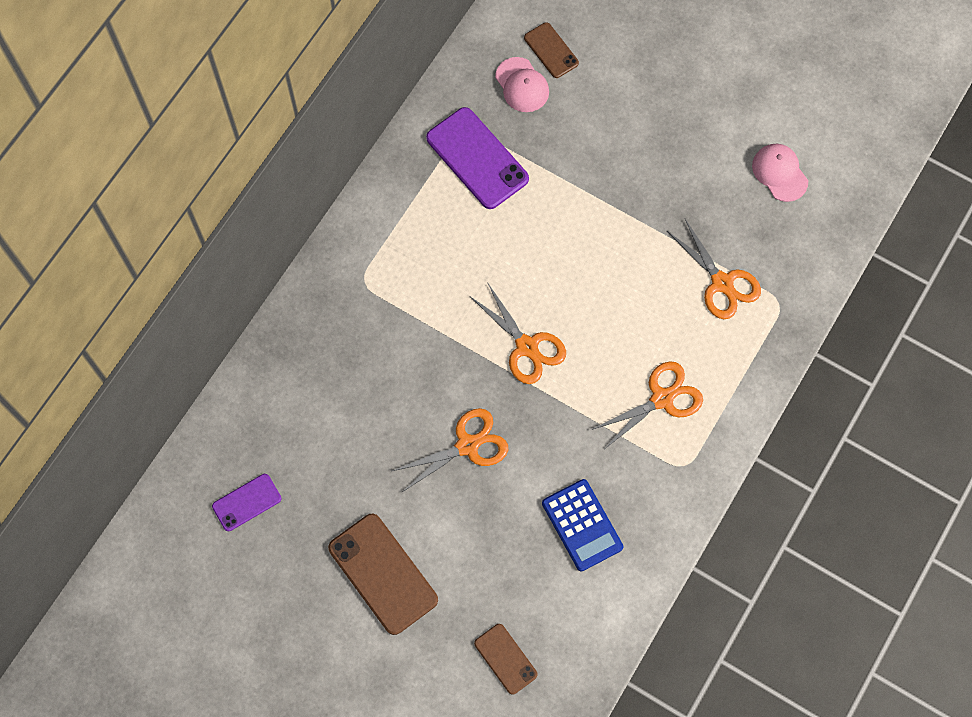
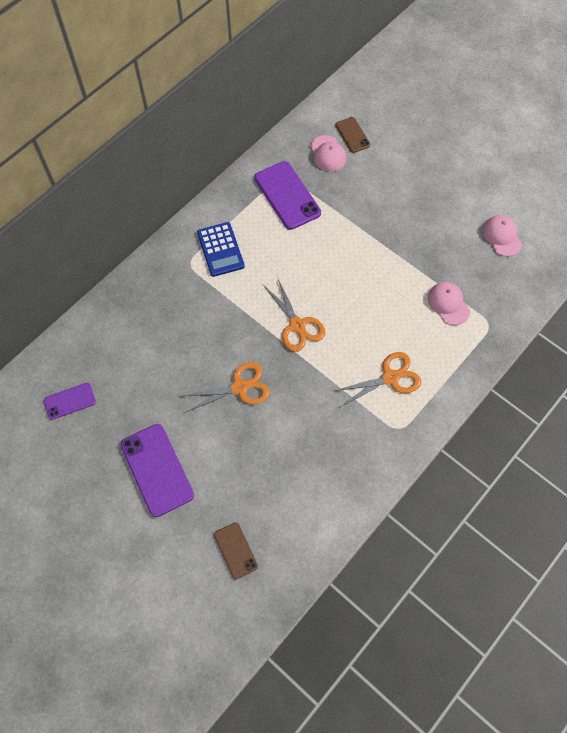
camera: 10 degrees right, 5 degrees down
brown phone [328,514,438,635] -> purple phone [120,424,194,517]
blue calculator [542,479,623,572] -> blue calculator moved to [197,222,245,277]
orange scissors [667,219,761,319] -> pink cap [427,282,470,325]

